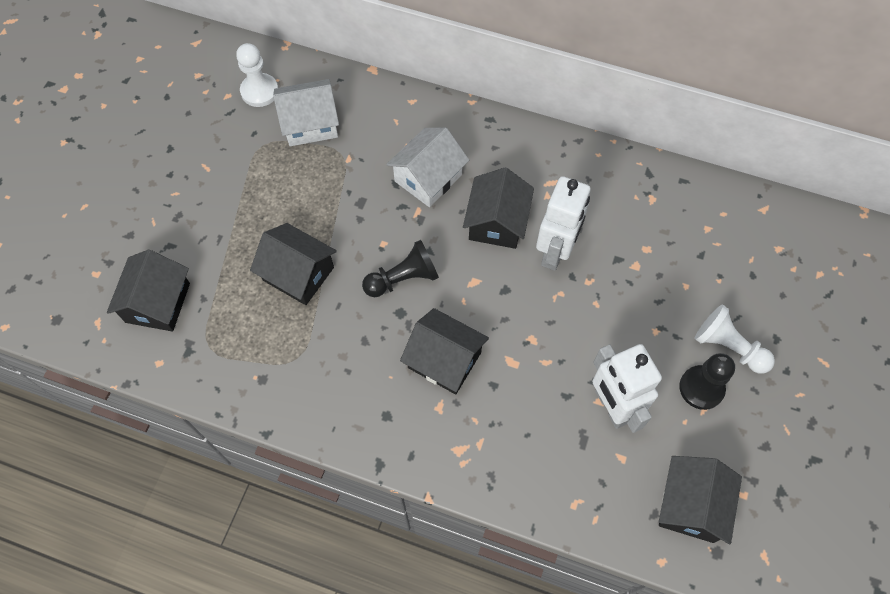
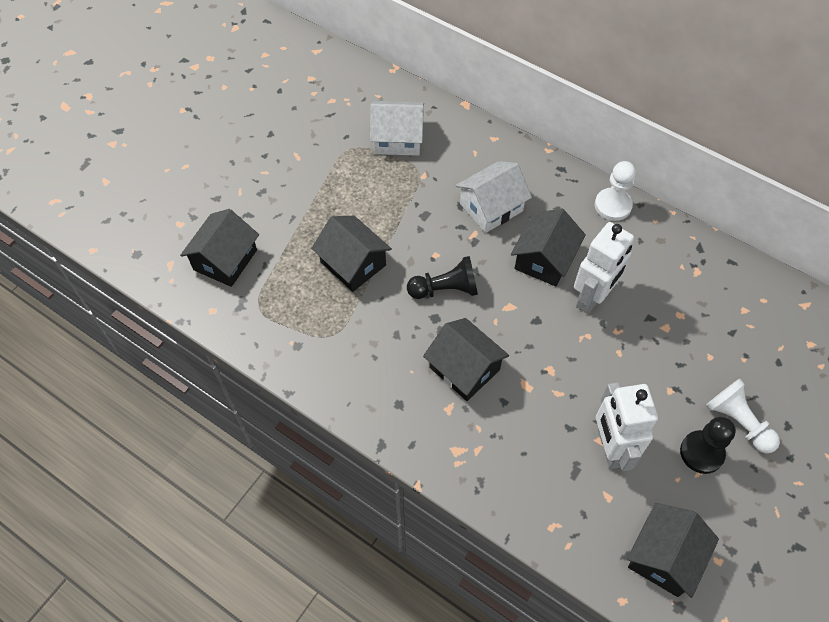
camera: 15 degrees right, 5 degrees down
white pawn [236,43,278,107] -> white pawn moved to [595,161,636,221]

